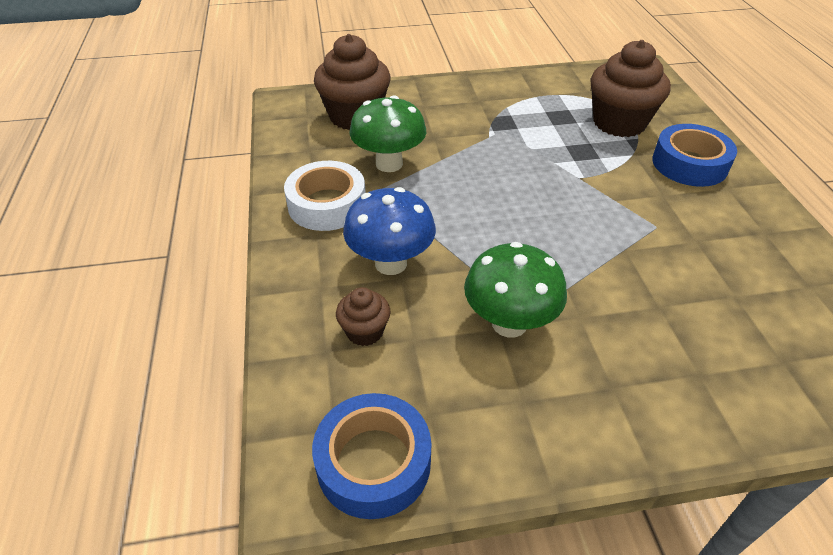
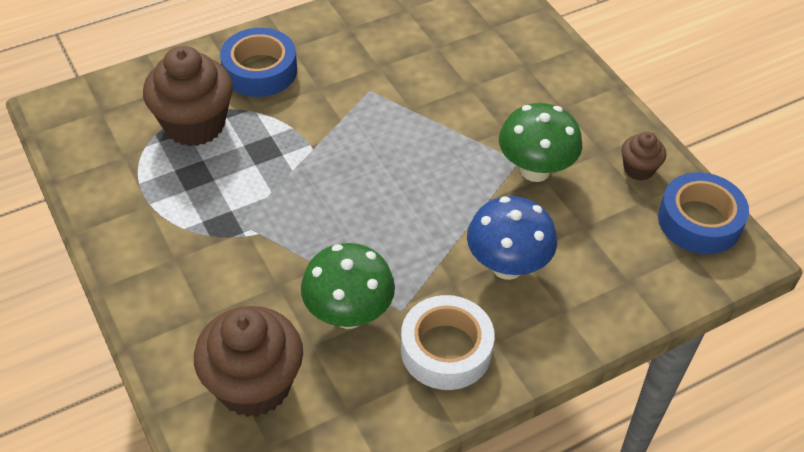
camera: 110 degrees left, 5 degrees up
brown cupcake [336,287,391,346] -> brown cupcake moved to [621,132,666,181]

